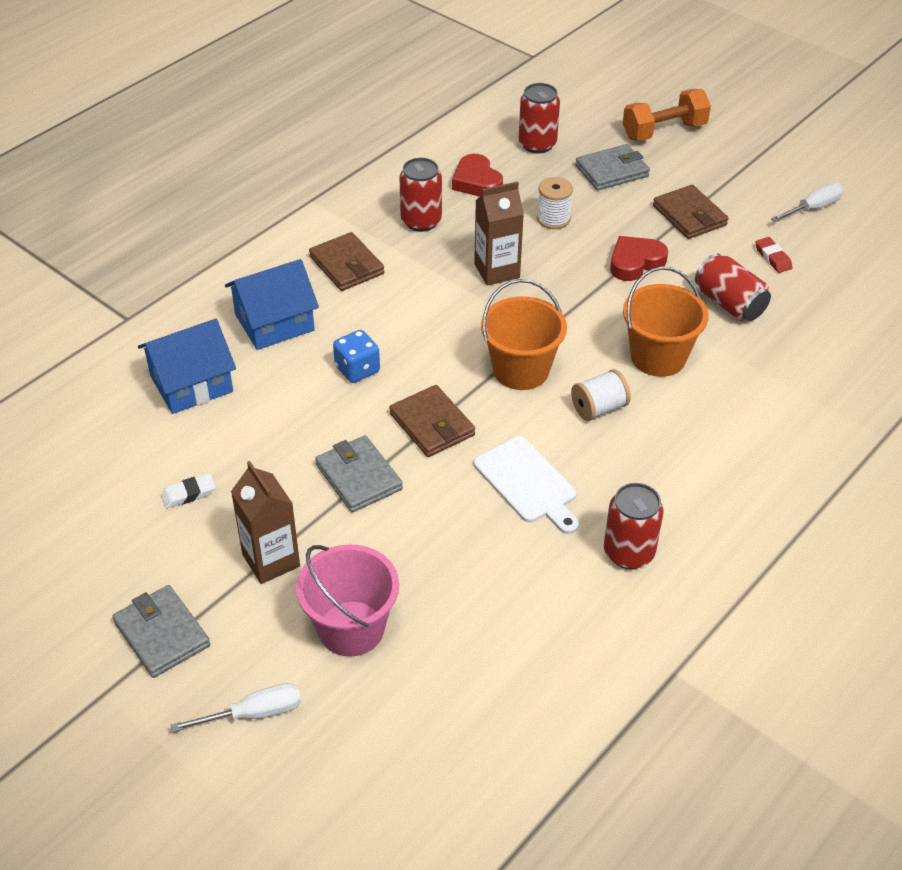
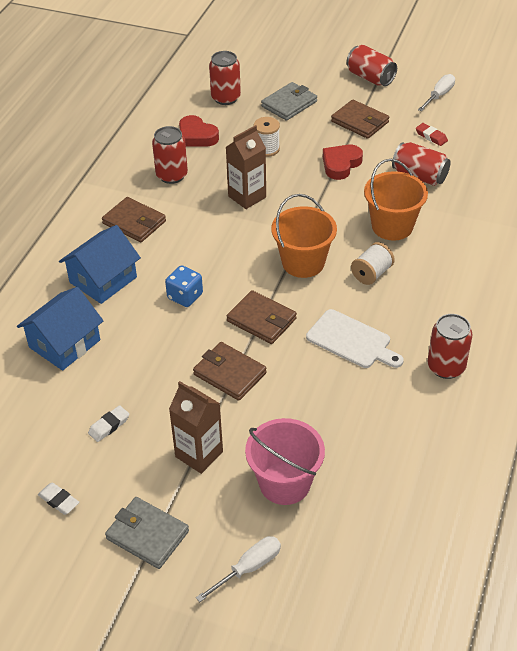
camera: 20 degrees left, 0 degrees up
grey wallet [315,435,403,512] -> brown wallet [193,342,267,401]
orange dumbbell [623,89,711,141] -> none
none -> white eraser [38,483,79,515]
none -> red can [346,45,397,86]

